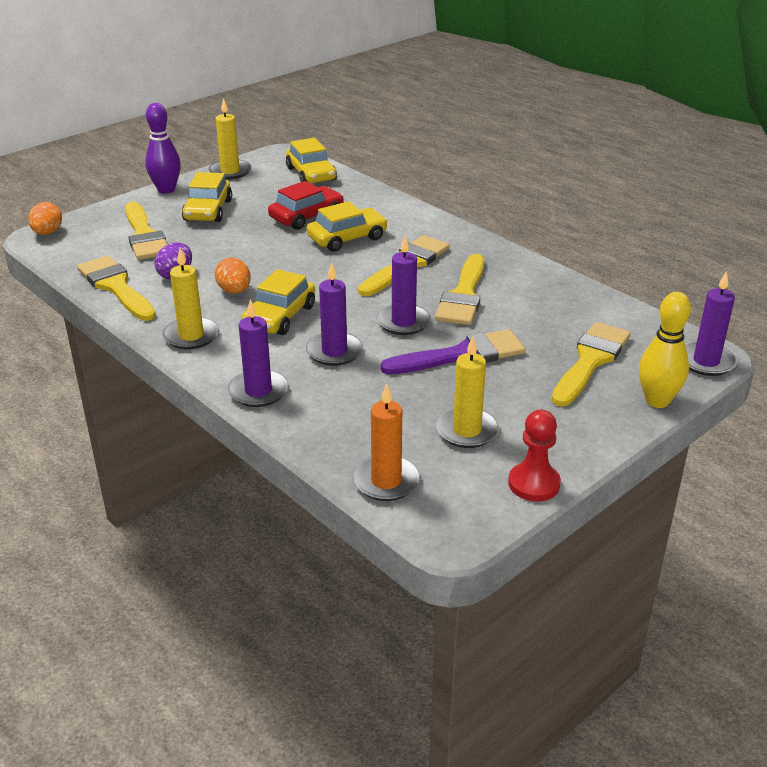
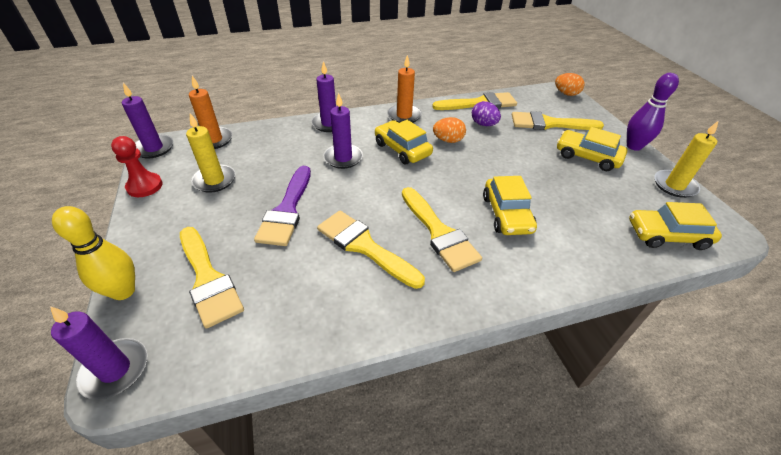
camera: 115 degrees right, 10 degrees up
yellow candle [162,249,219,349] -> orange candle [387,55,422,123]
red car [268,181,344,230] -> none
purple candle [376,236,431,335] -> purple candle moved to [122,83,174,158]

